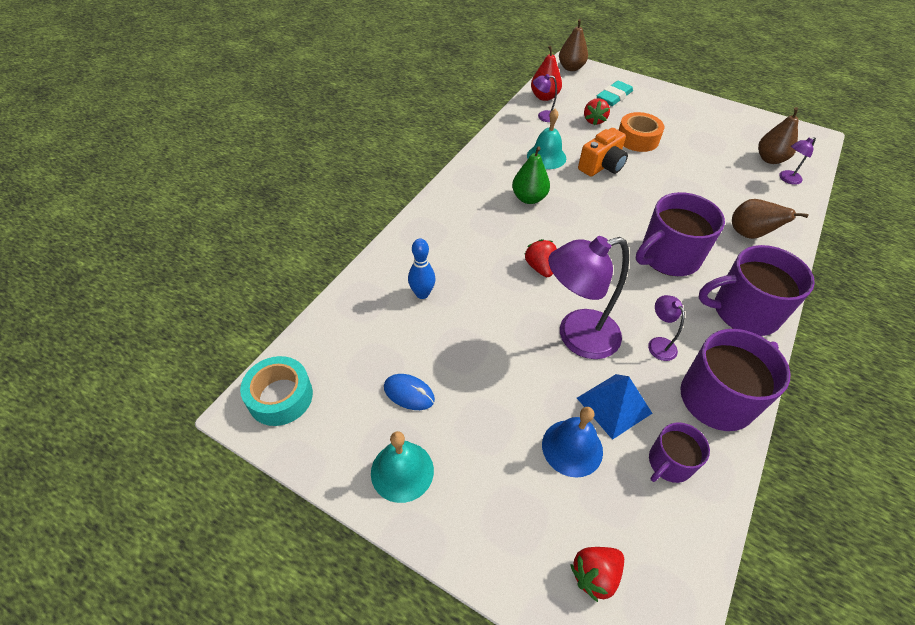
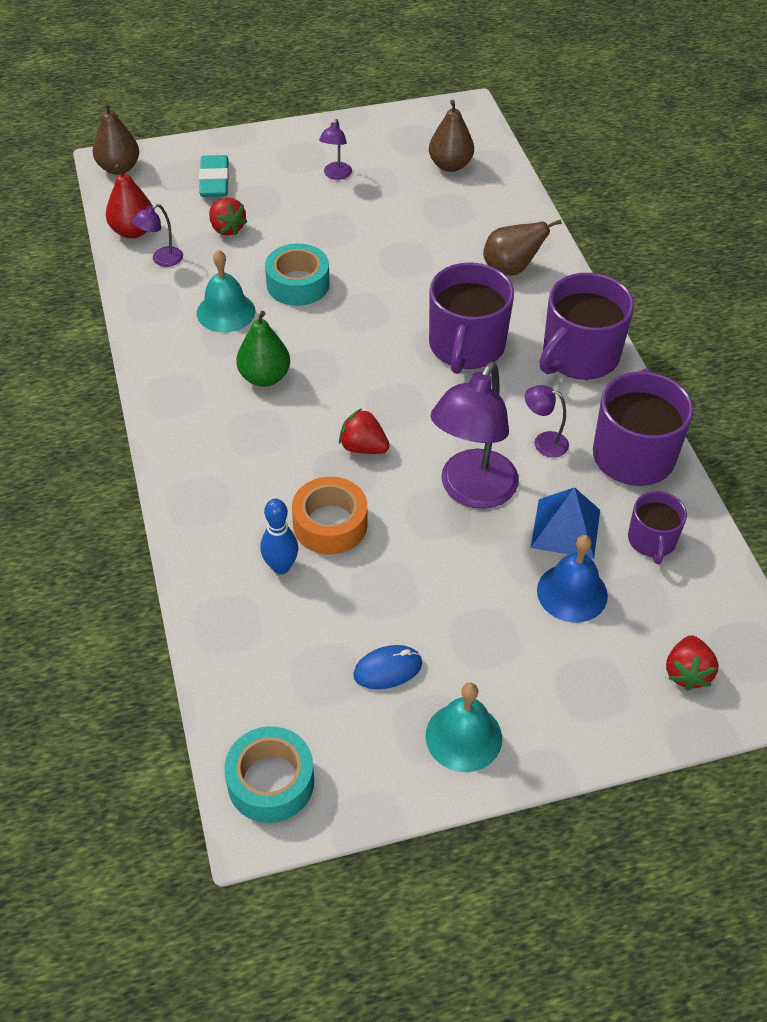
camera: 45 degrees left, 0 degrees up
orange camera [578,128,628,177] -> turquoise tape [265,243,330,306]
orange tape [619,112,664,152] -> orange tape moved to [292,477,367,554]
purple lamp [779,137,816,185] -> purple lamp moved to [319,119,352,180]

